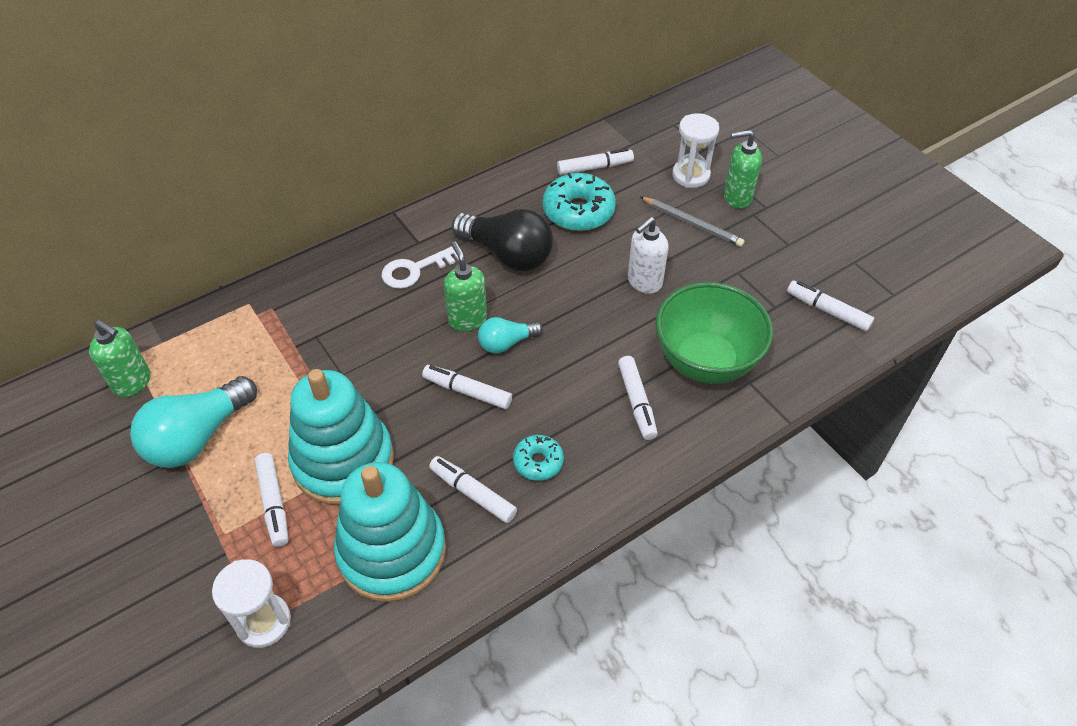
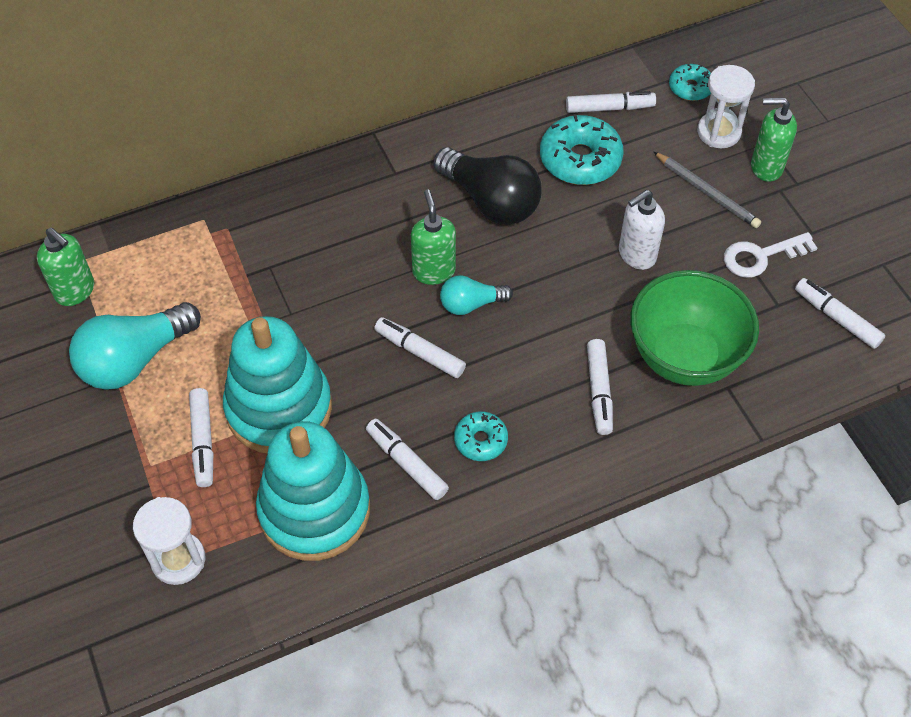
camera: 10 degrees right, 5 degrees up
white key [382,246,459,289] -> white key moved to [724,232,817,278]
none -> turquoise donut [669,64,711,101]

